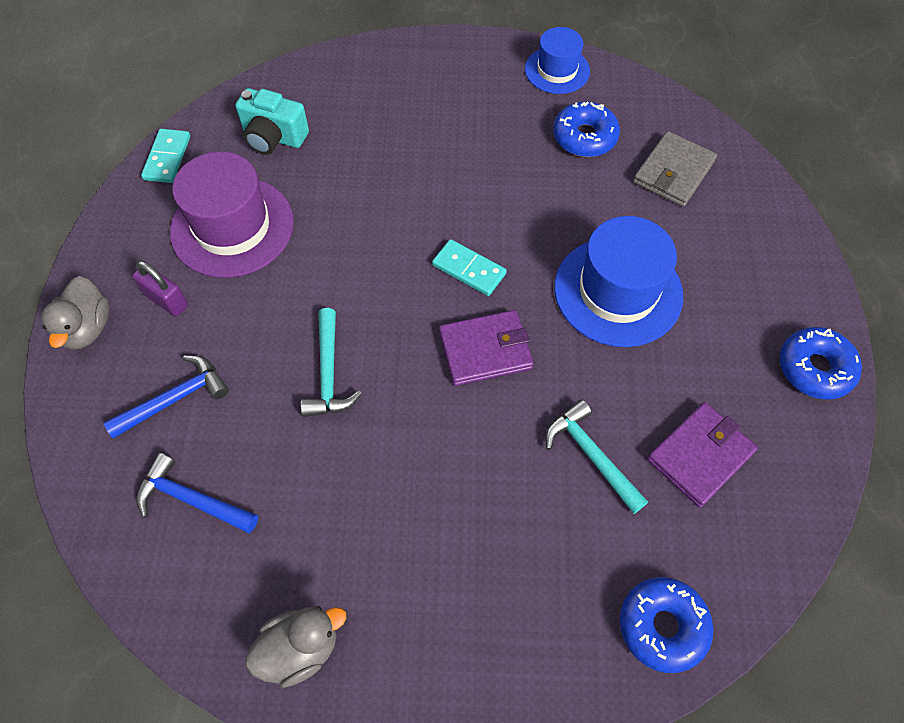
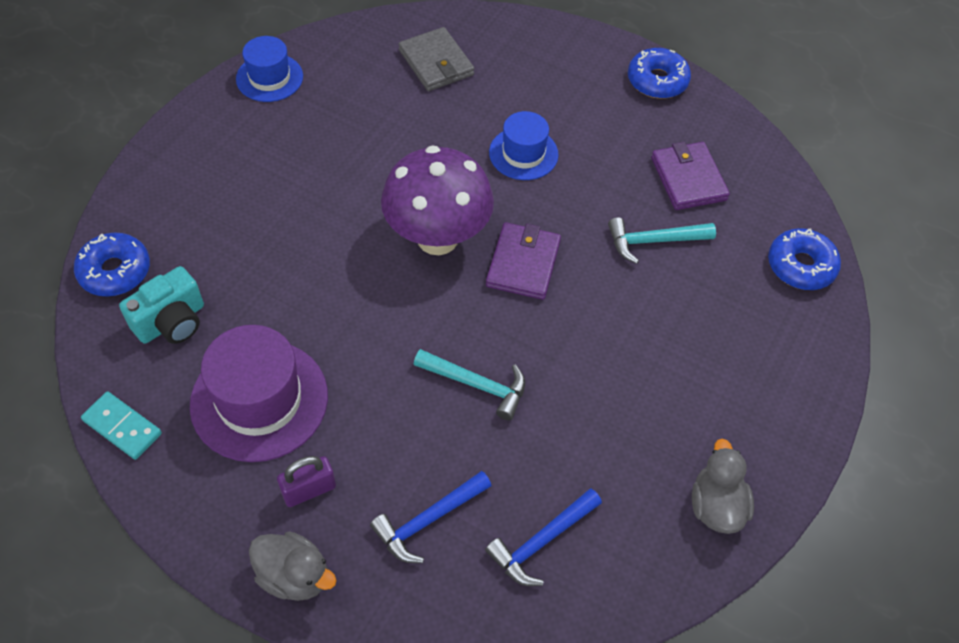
camera: 65 degrees left, 5 degrees down
blue hammer [104,356,229,439] -> blue hammer turned 120 degrees counterclockwise [370,471,492,563]
turquoise domino [432,239,507,296] -> purple mushroom [381,145,494,255]
blue donut [553,102,620,157] -> blue donut moved to [74,233,150,297]
blue hat [554,216,684,347] -> blue hat [489,111,559,180], size x0.60

